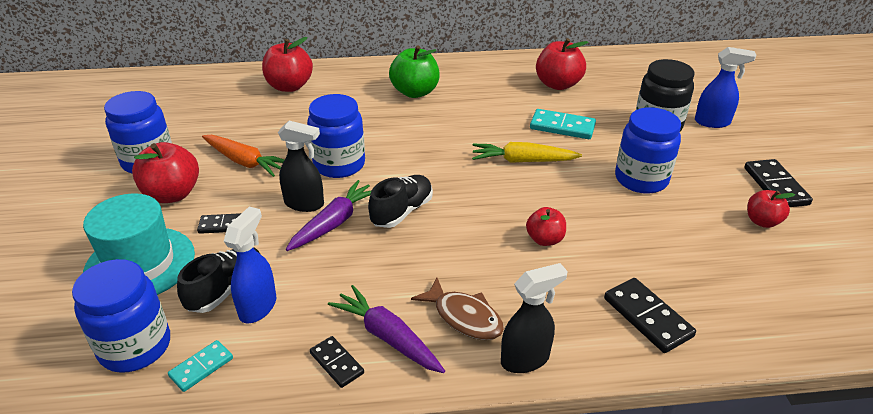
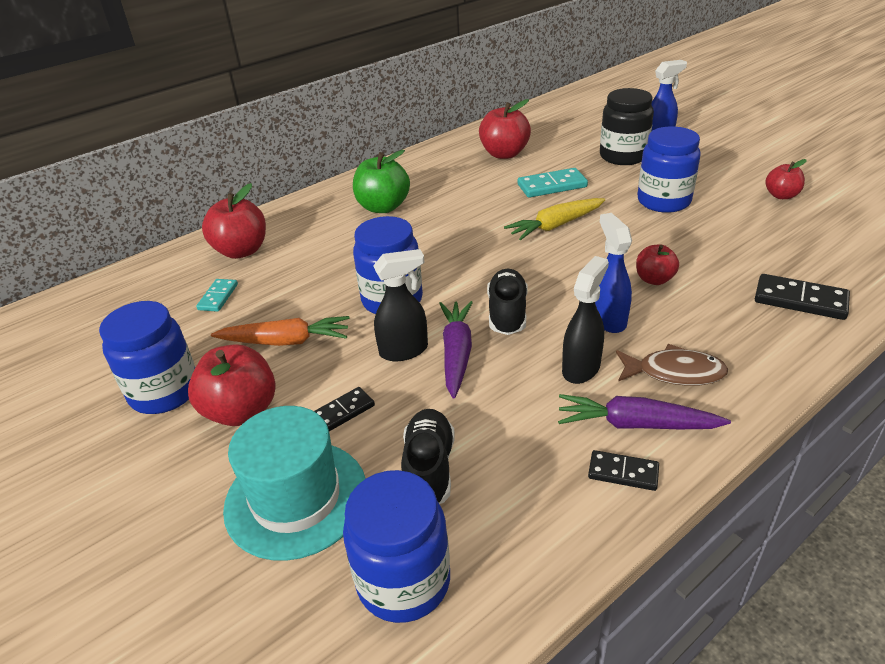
camera: 30 degrees left, 0 degrees up
turquoise domino [168,340,233,392] -> turquoise domino moved to [196,279,238,312]
blue spray bottle [224,207,276,324] -> blue spray bottle moved to [595,213,632,333]
black spray bottle [501,263,568,373] -> black spray bottle moved to [562,256,609,384]
black domino [744,159,813,207] -> none

